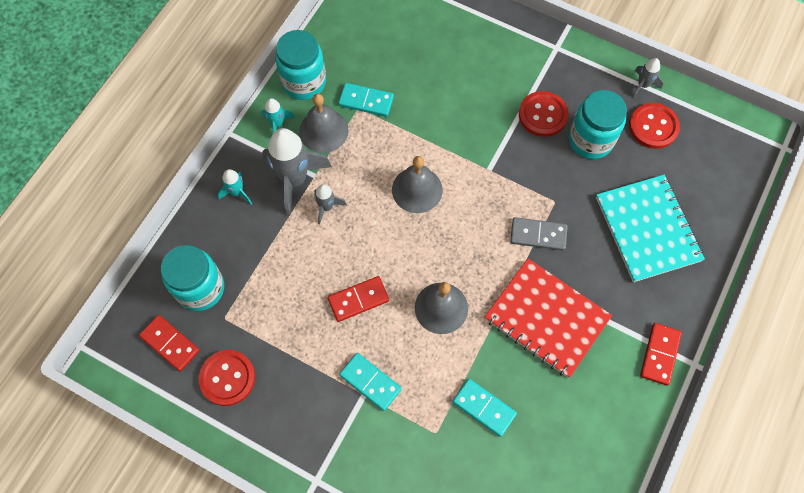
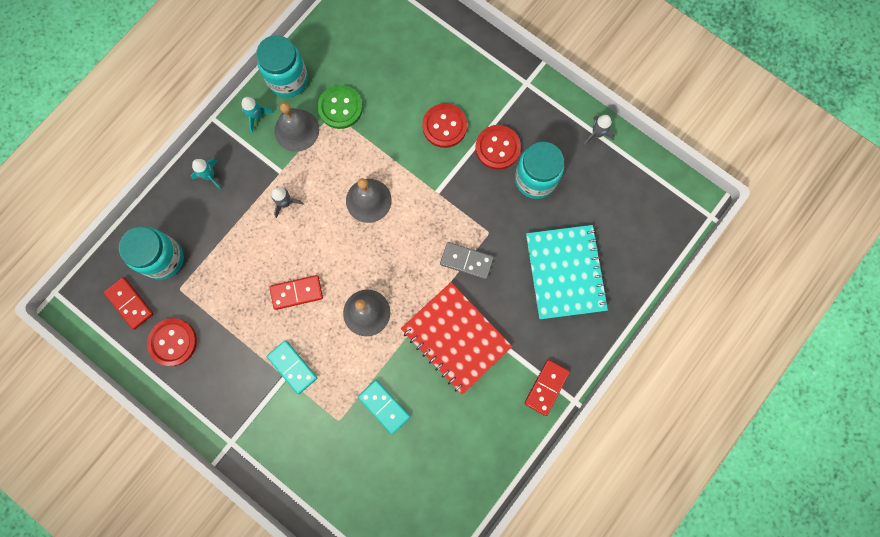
camera: 10 degrees right, 10 degrees up
grey rocket [262,128,332,216] -> none
turquoise domino [338,83,394,117] -> green button [317,85,363,129]
red button [629,103,680,149] -> red button moved to [422,103,467,148]

